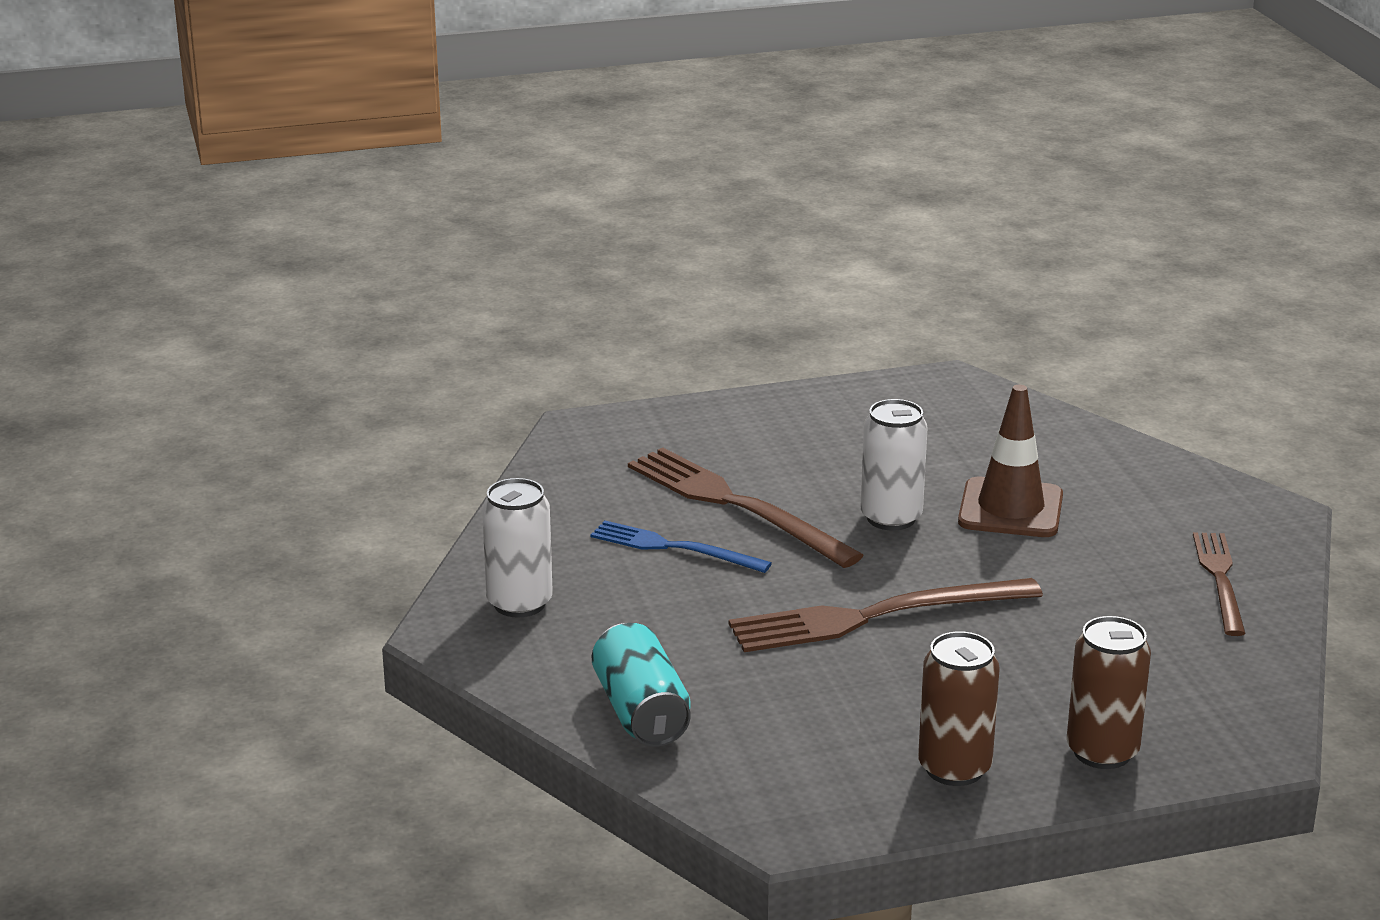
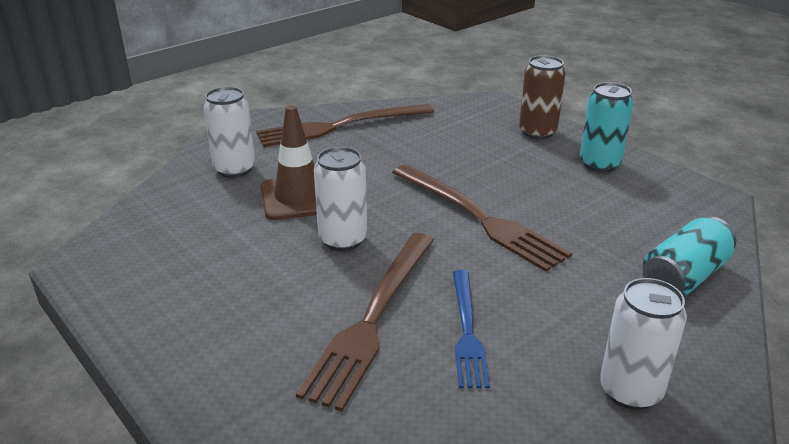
camera: 115 degrees left, 5 degrees up
brown can [918,631,1000,786] -> turquoise can [580,82,634,172]
brown fork [1193,532,1246,636] -> brown fork [256,104,434,147], size x1.61
none -> white can [203,87,255,178]

